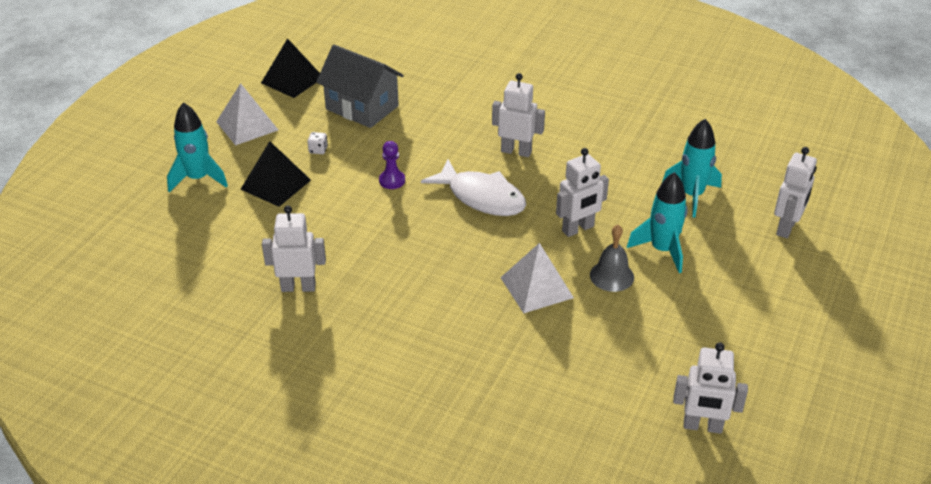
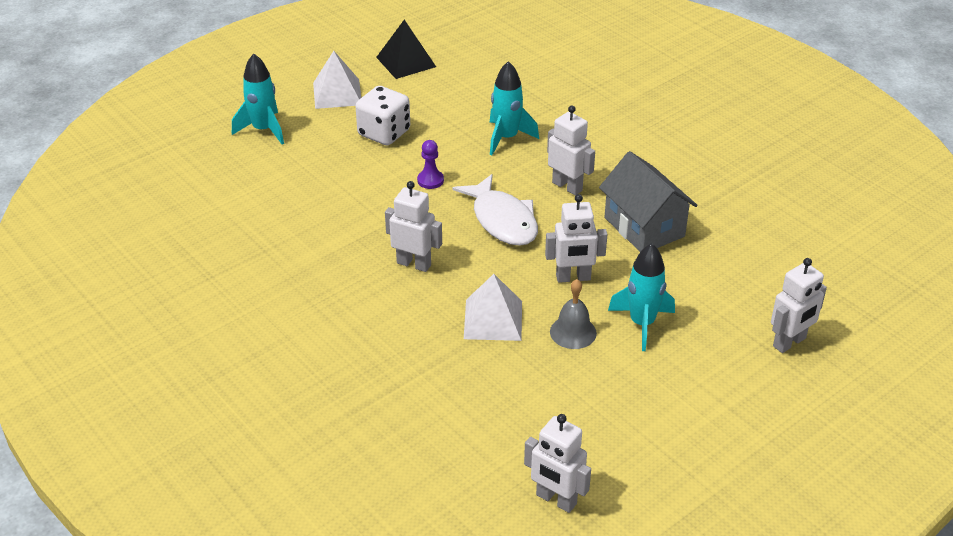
camera: 25 degrees right, 0 degrees up
black pyramid [241,141,311,207] -> none
white robot [262,205,326,292] -> white robot moved to [385,181,442,272]
white dice [307,132,328,154] -> white dice [355,86,410,145], size x2.47
grey house [316,45,404,128] -> grey house moved to [599,151,698,252]
turquoise rocket [662,119,722,218] -> turquoise rocket moved to [490,61,539,155]

